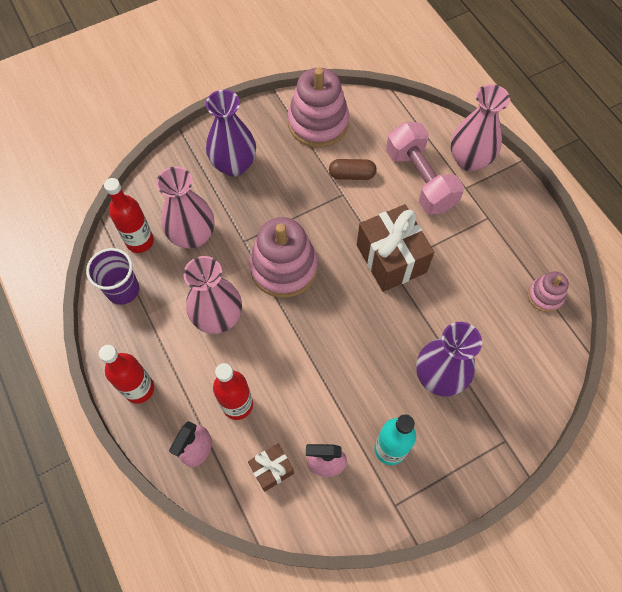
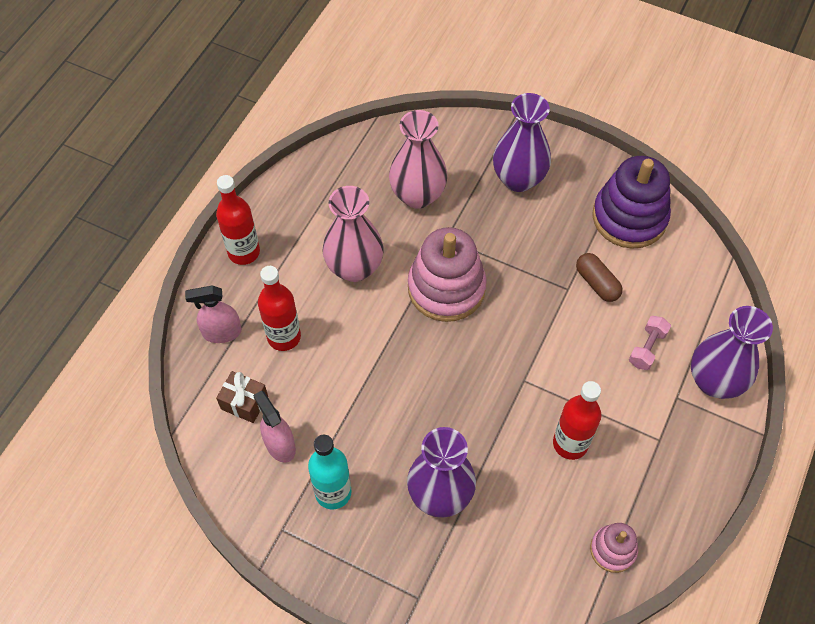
camera: 55 degrees right, 5 degrees down
purple cup [86,248,139,305] -> none
red bottle [104,178,154,253] -> red bottle moved to [553,381,601,460]
pink stacking toy [288,68,349,147] -> purple stacking toy [592,156,671,249]
brown gift [357,204,434,292] -> none
pink dumbbell [386,122,464,215] -> pink dumbbell [629,316,671,370], size x0.47
pink vase [450,84,510,171] -> purple vase [691,306,773,399]

